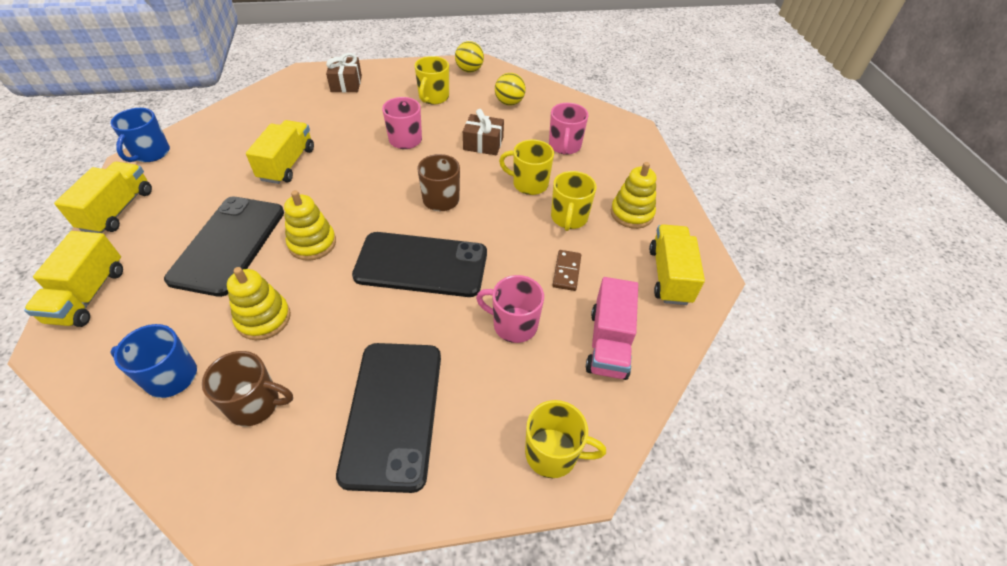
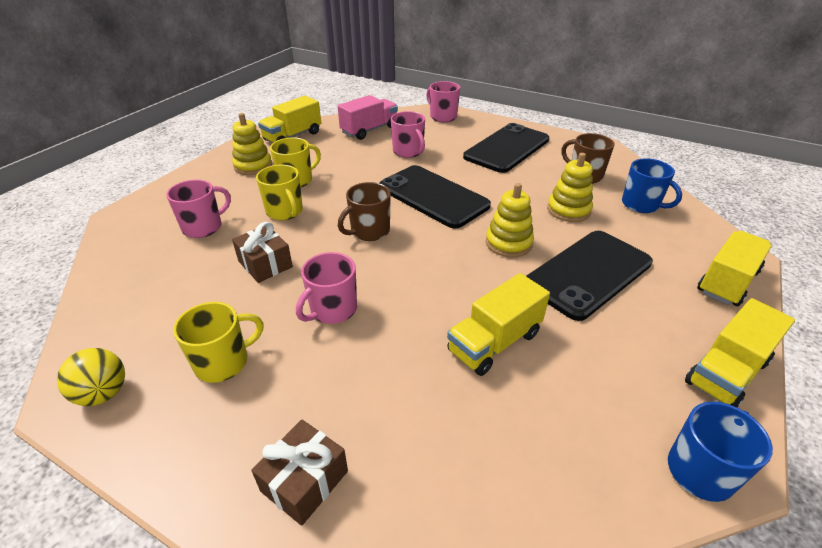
camera: 140 degrees left, 10 degrees down
yellow ball [495,73,526,106] -> none
yellow mug [525,400,606,478] -> pink mug [426,81,460,122]
brown domino [552,250,581,291] -> none

